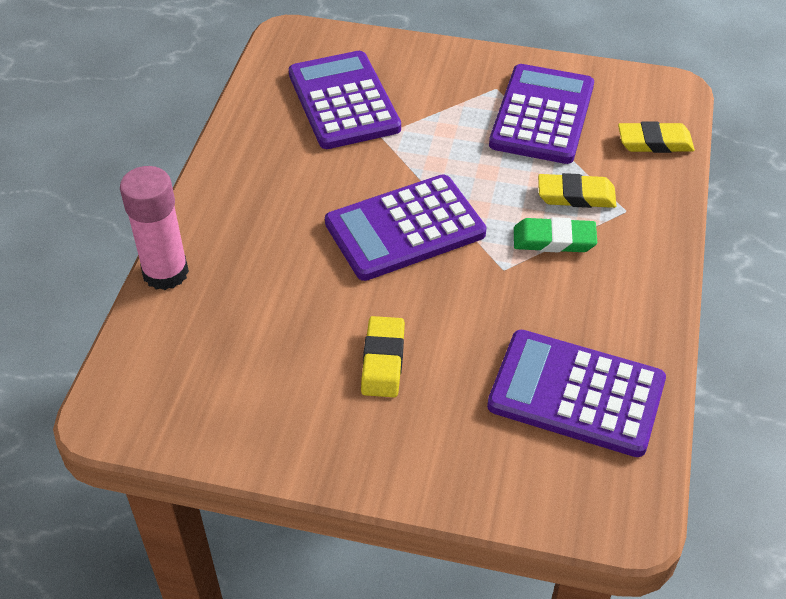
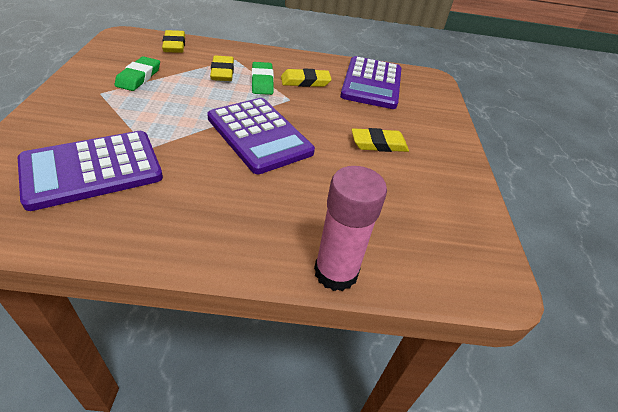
camera: 105 degrees left, 5 degrees down
purple calculator [489,64,594,164] -> green eraser [115,56,160,91]
none -> yellow eraser [281,69,332,87]

